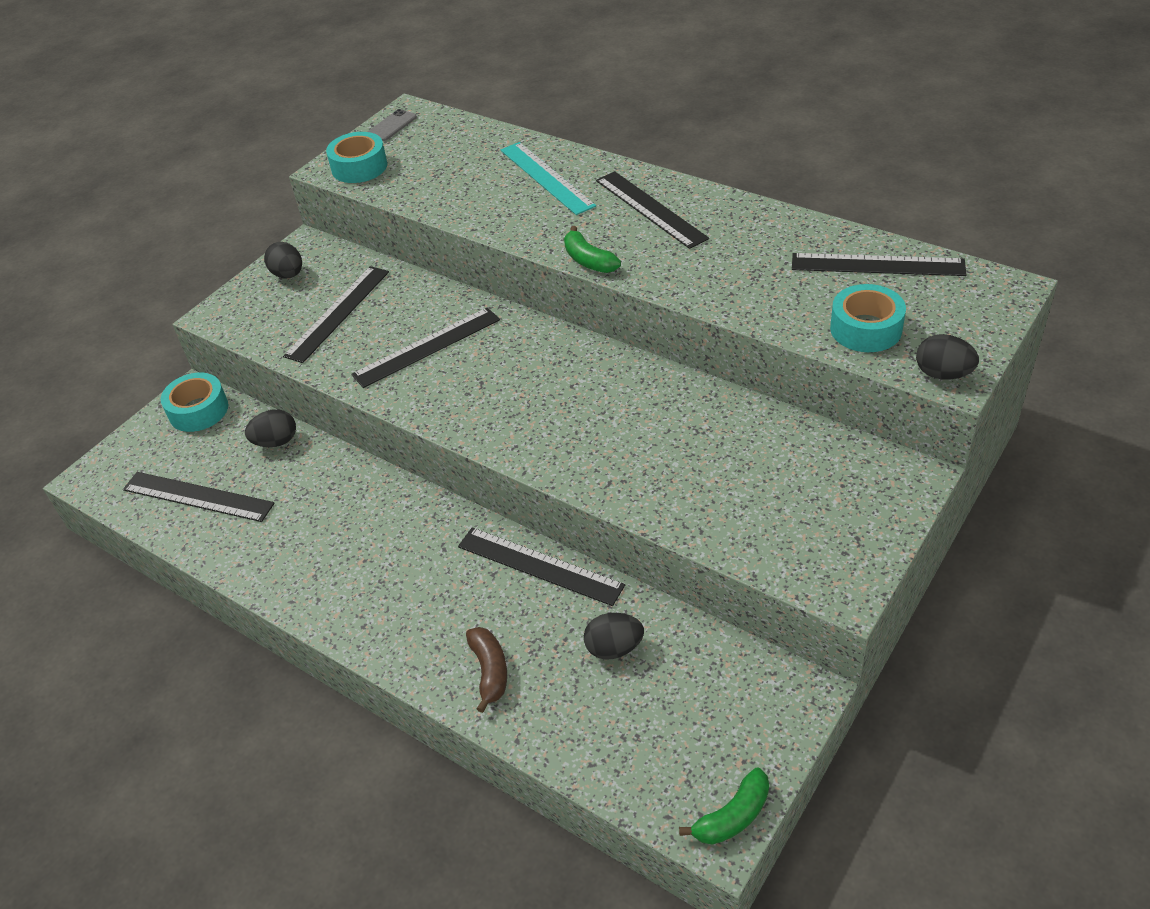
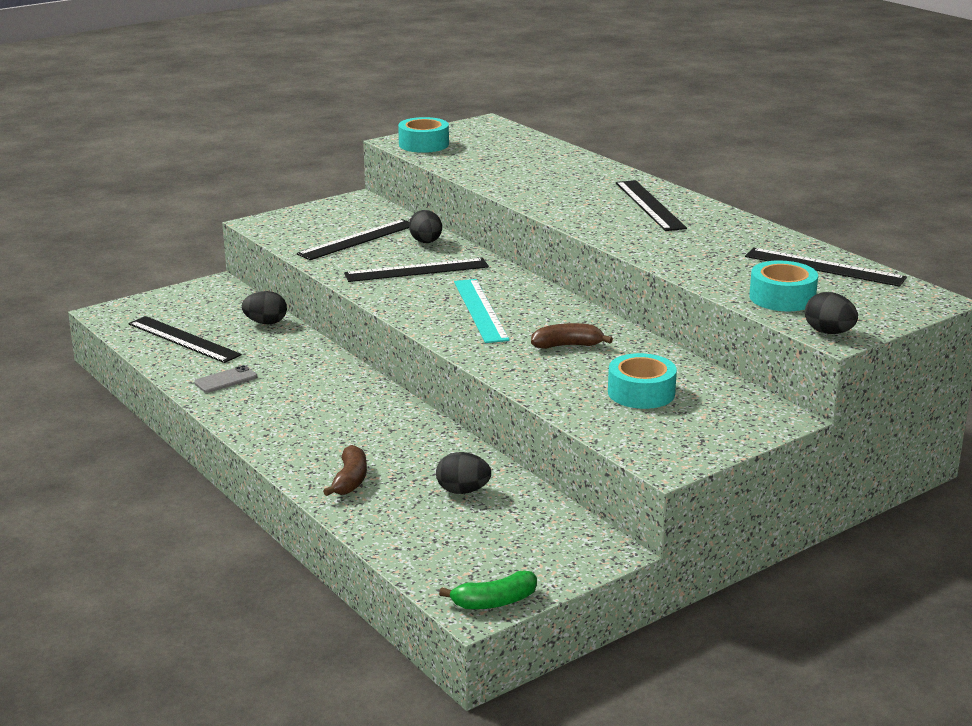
camera: 15 degrees right, 20 degrees down
turquoise tape [161,373,228,432] -> turquoise tape moved to [608,353,677,409]
black egg [264,242,302,278] -> black egg moved to [409,210,442,243]
grey phone [368,109,417,141] -> grey phone moved to [194,365,257,393]
black ruler [458,527,625,606] -> none
turquoise ruler [501,142,596,215] -> turquoise ruler moved to [454,279,510,343]
green banana [564,226,621,273] -> none
none -> brown banana [531,323,613,349]

